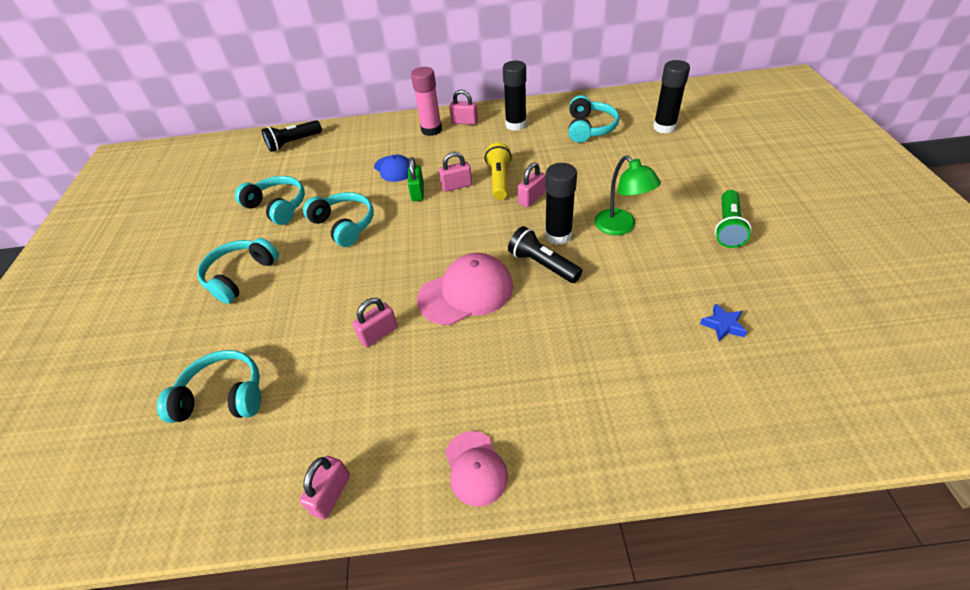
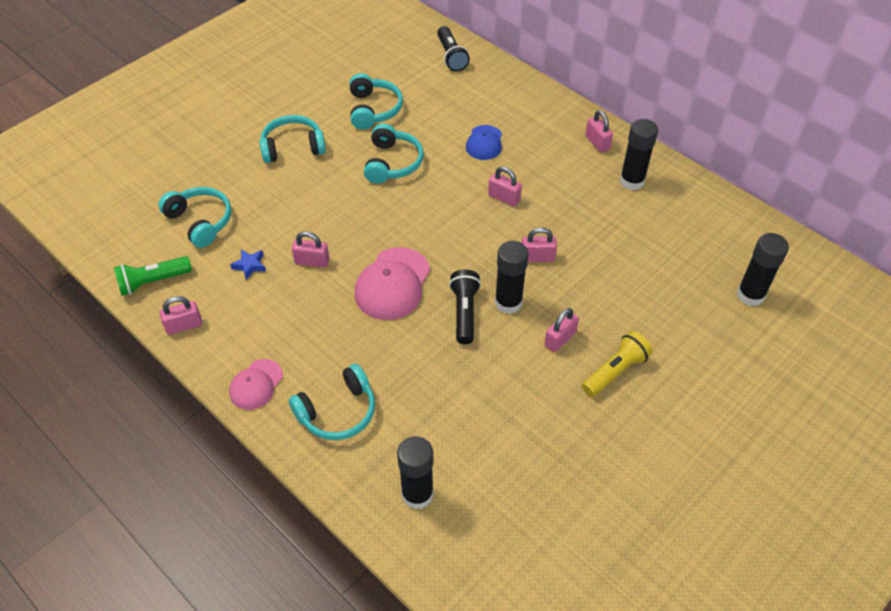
camera: 45 degrees right, 5 degrees up
black flashlight [262,120,322,152] -> black flashlight turned 120 degrees counterclockwise [437,26,470,72]
green padlock [408,157,424,201] -> none
pink glue stick [411,67,442,136] -> none
pink cap [417,253,513,325] -> pink cap turned 90 degrees clockwise [354,247,431,320]
yellow flashlight [485,143,512,200] -> yellow flashlight moved to [582,331,653,397]
turquoise headphones [568,95,619,143] -> turquoise headphones moved to [289,364,375,440]
green lamp [594,155,661,235] -> pink padlock [544,308,579,352]
blue star [700,303,747,342] -> blue star moved to [230,249,266,280]
green flashlight [715,190,751,248] -> green flashlight moved to [113,256,192,296]
none -> black glue stick [397,436,434,509]

